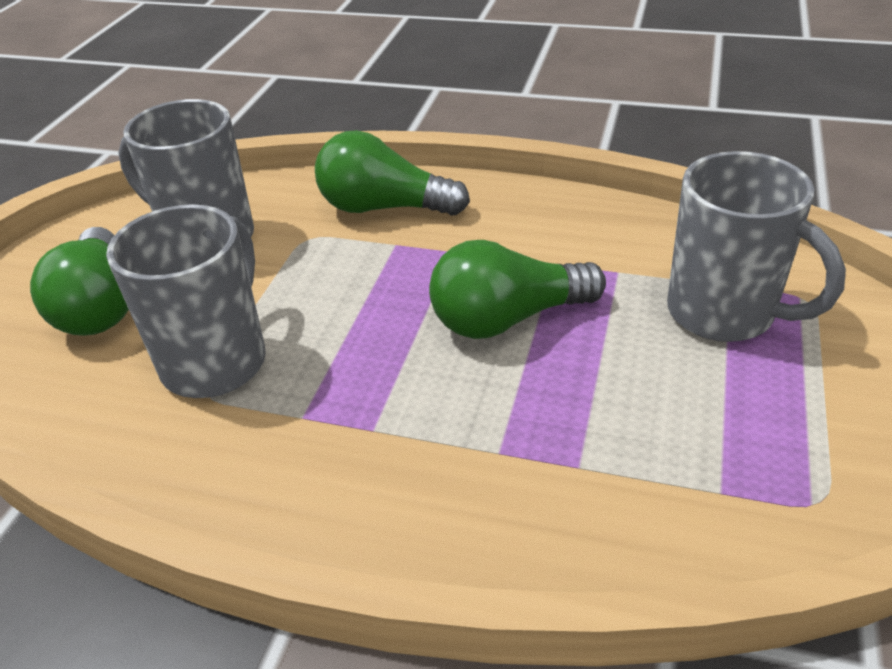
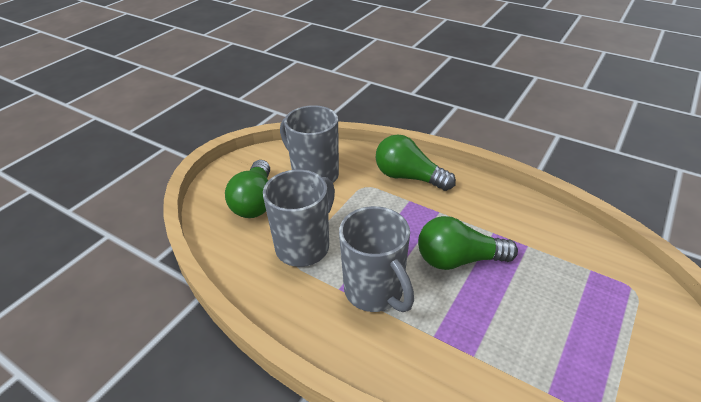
camera: 15 degrees right, 0 degrees up
grey mug [667,151,846,342] -> grey mug moved to [339,206,414,312]

